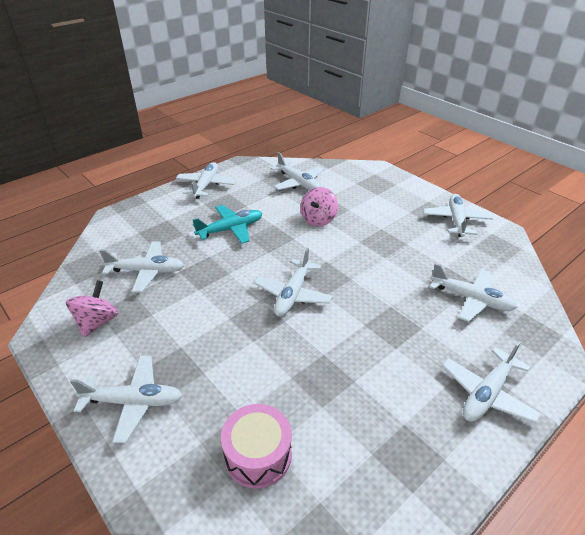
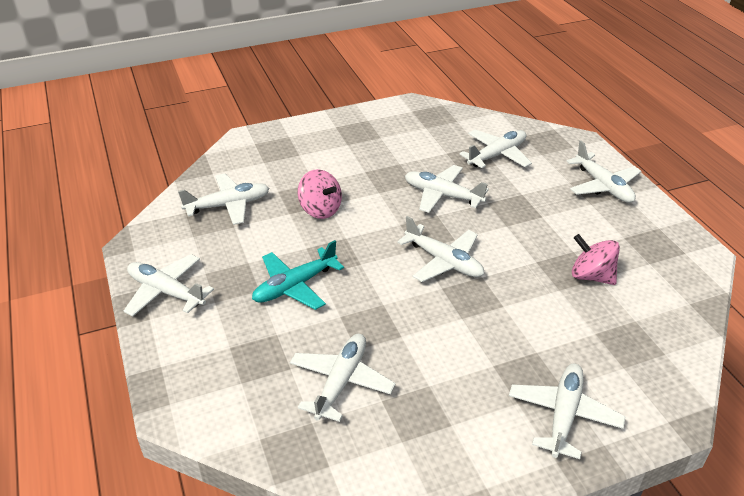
camera: 70 degrees left, 0 degrees up
pink spinning top [66,280,118,337] -> pink spinning top moved to [572,234,620,285]
turquoise plane [193,205,262,244] -> turquoise plane turned 120 degrees counterclockwise [252,240,344,310]
pink drum [221,404,292,489] -> none
white plane [423,194,493,237] -> white plane moved to [405,165,489,213]

